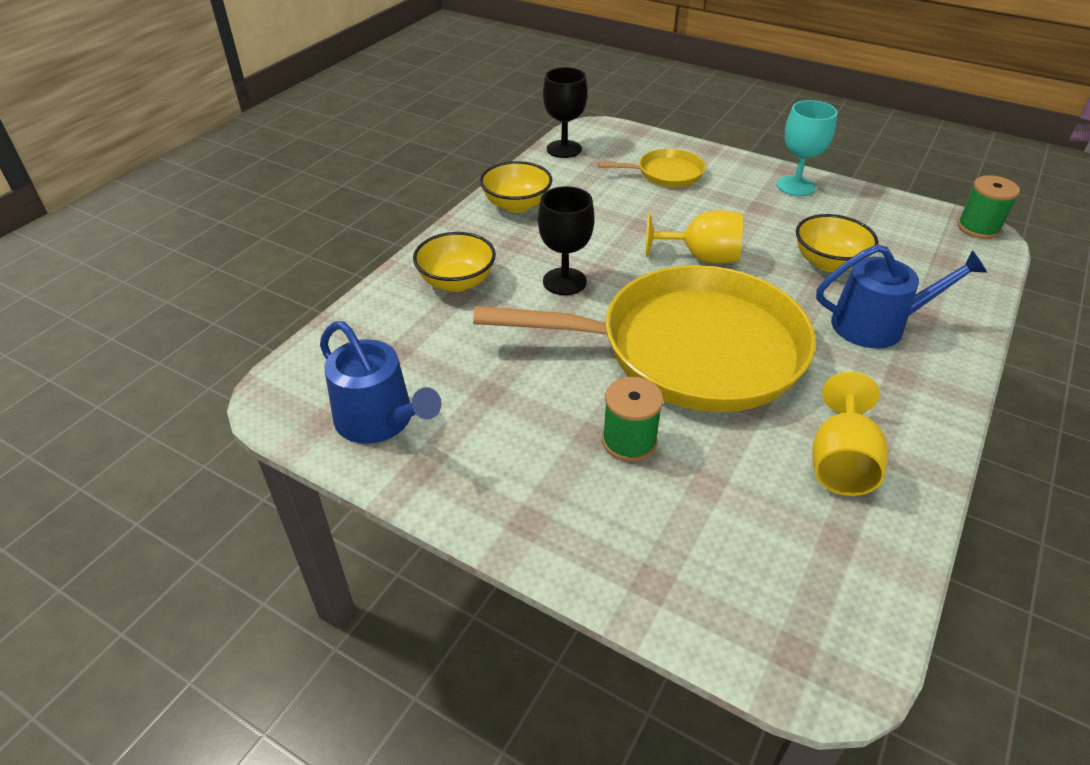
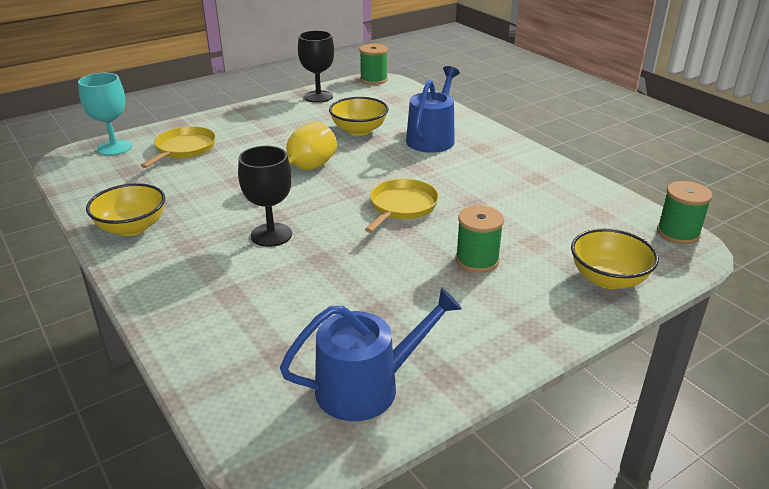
camera: 65 degrees left, 10 degrees down
yellow bowl [413,232,496,292] -> yellow bowl moved to [571,229,659,289]
yellow pan [473,265,816,412] -> yellow pan [365,179,439,233], size x0.43
black goblet [543,67,588,158] -> black goblet moved to [298,30,334,103]
turquoise goblet [777,100,837,196] -> turquoise goblet moved to [78,73,132,156]
yellow goblet [812,372,888,496] -> none
none -> green spool [657,181,712,244]

